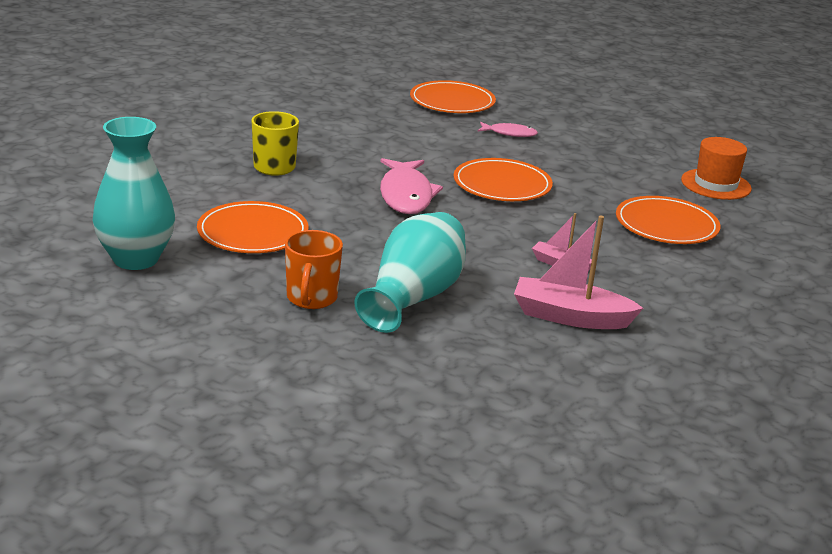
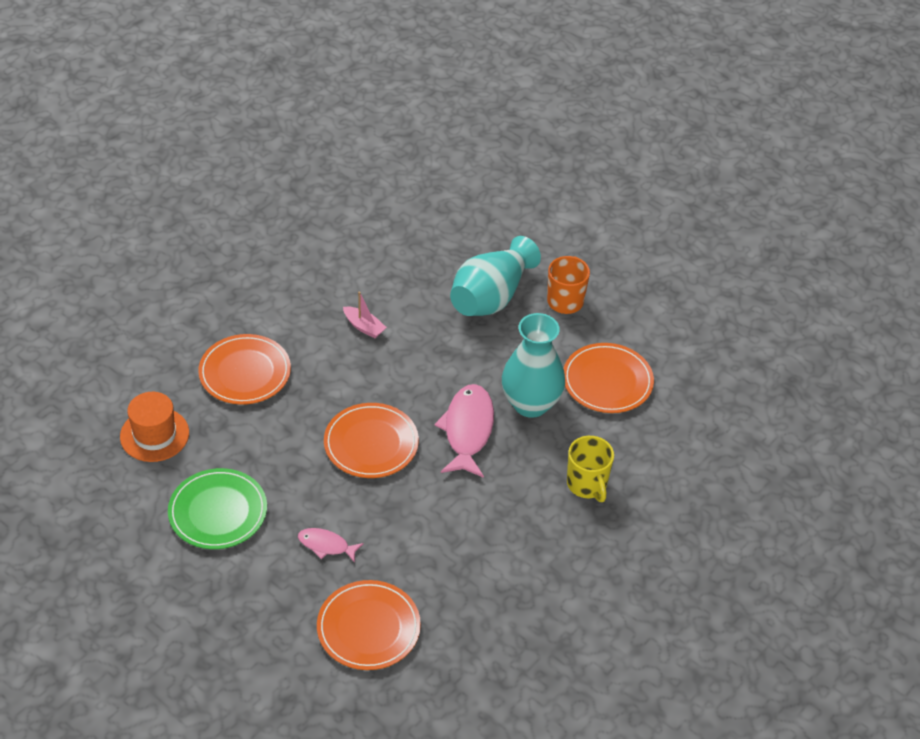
camera: 170 degrees left, 20 degrees up
turquoise vase [92,117,175,270] -> turquoise vase moved to [502,313,565,418]
pink boat [514,215,643,329] -> none
none -> green plate [168,468,267,549]

